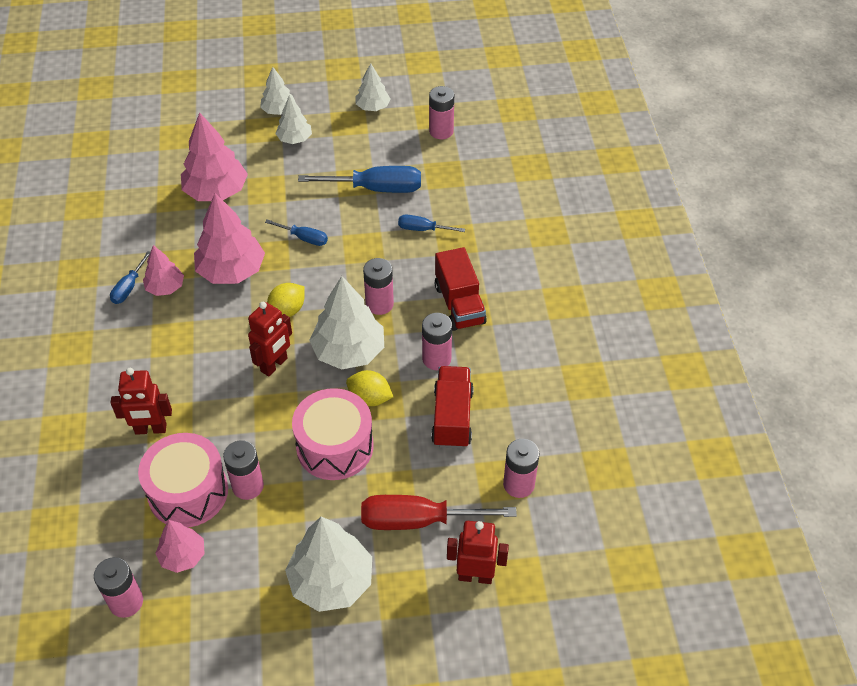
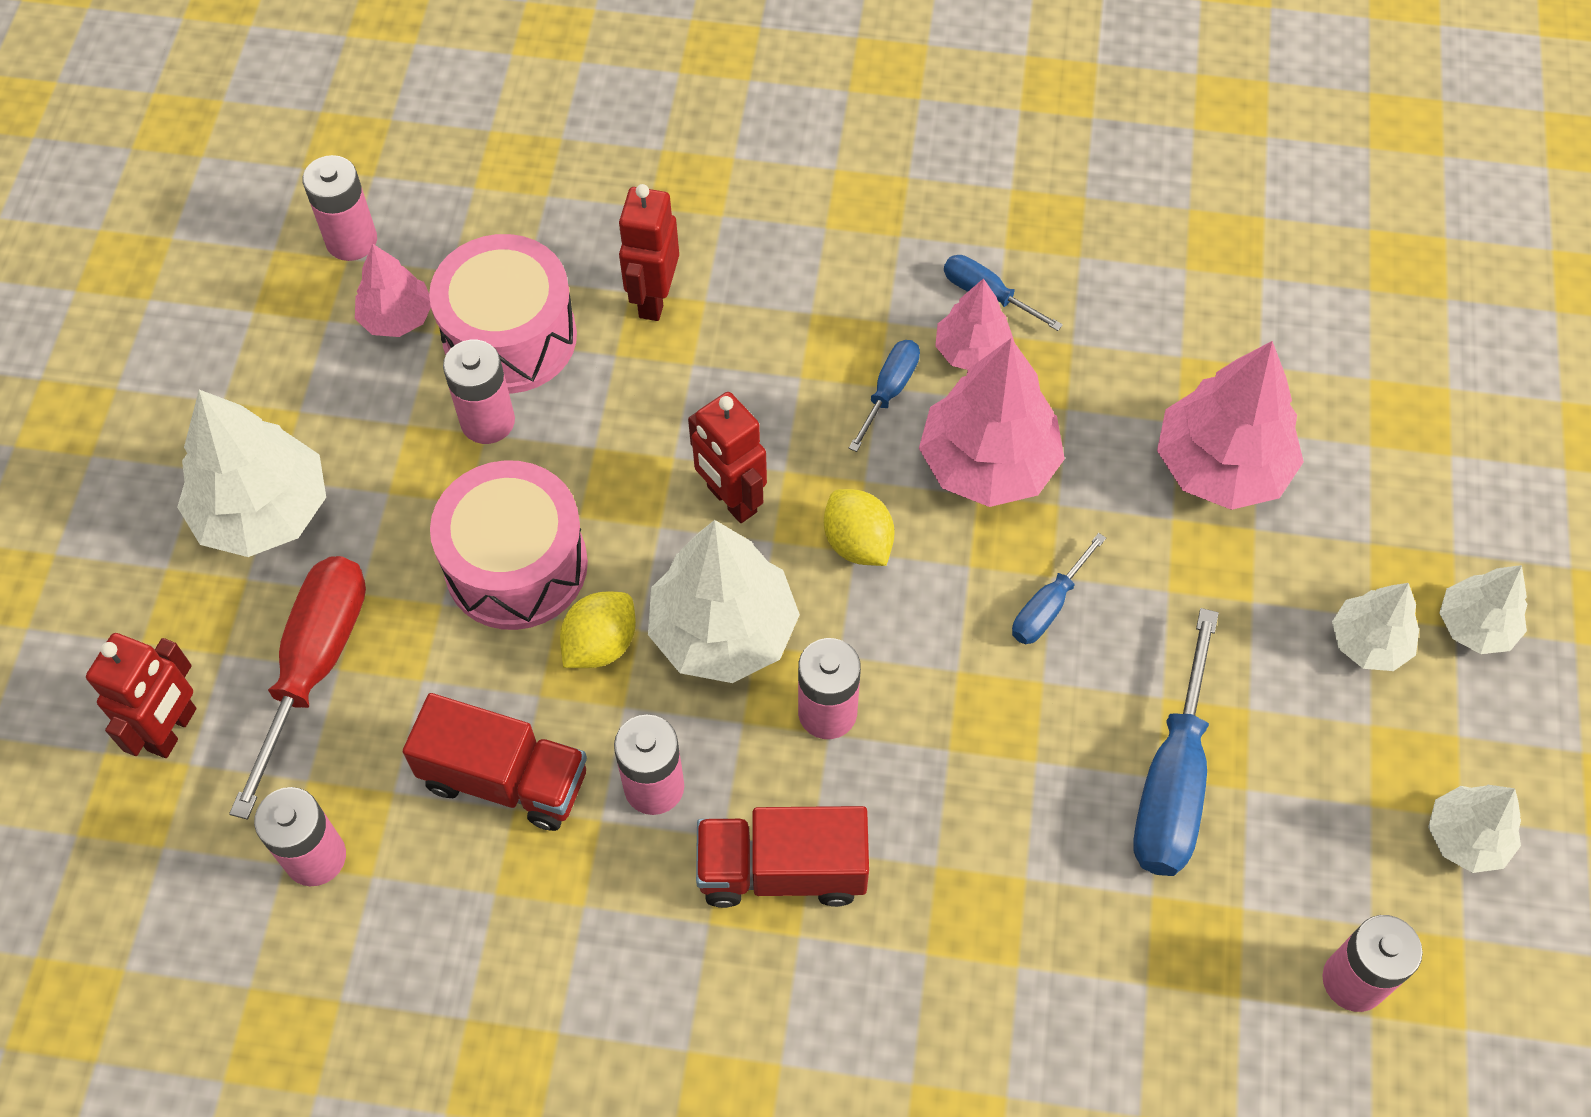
camera: 105 degrees right, 10 degrees up
blue screwdriver [398,215,465,232] -> blue screwdriver moved to [849,340,920,452]

